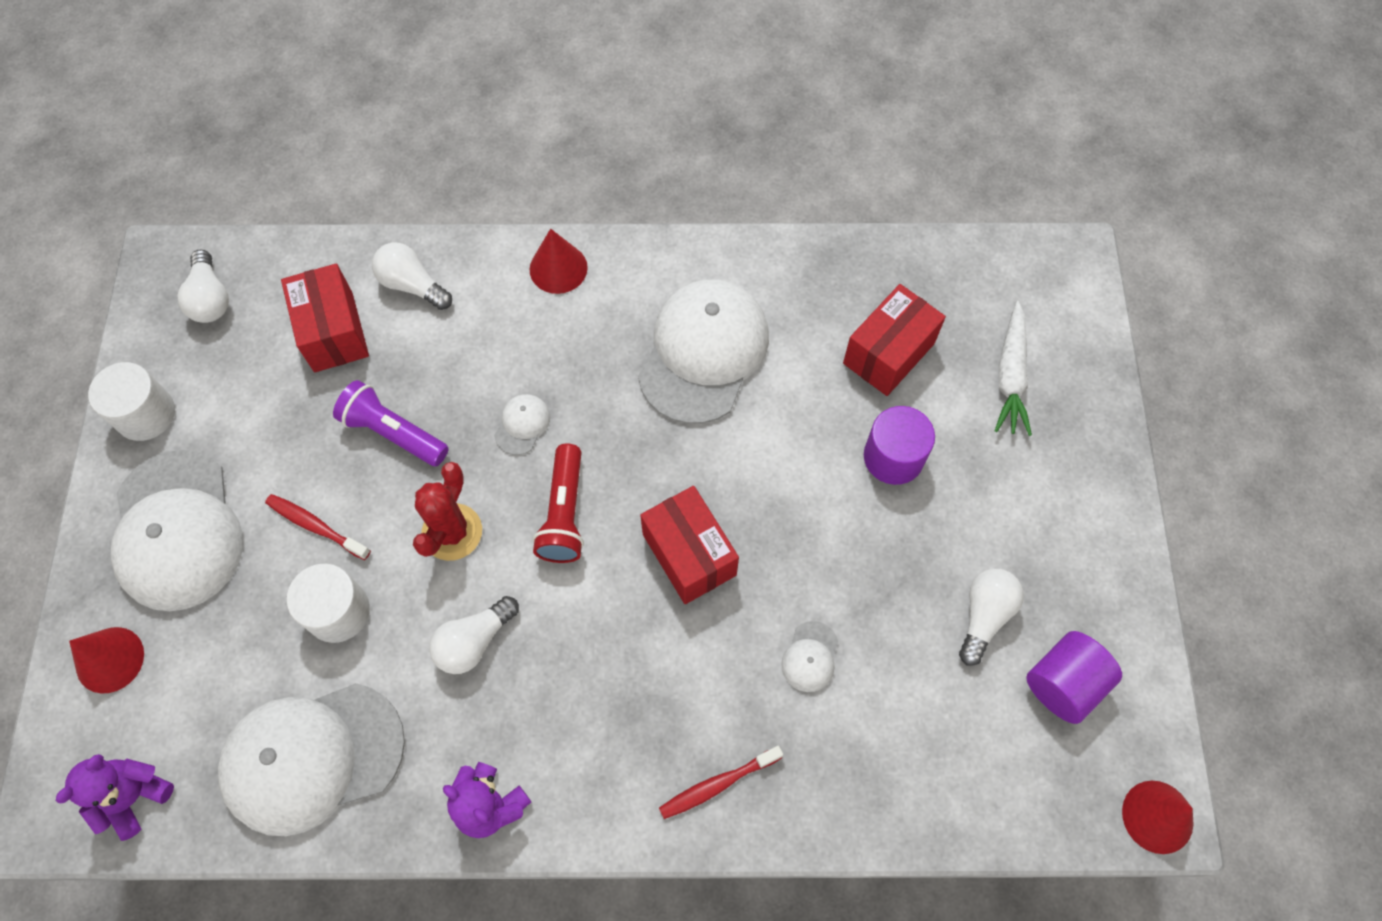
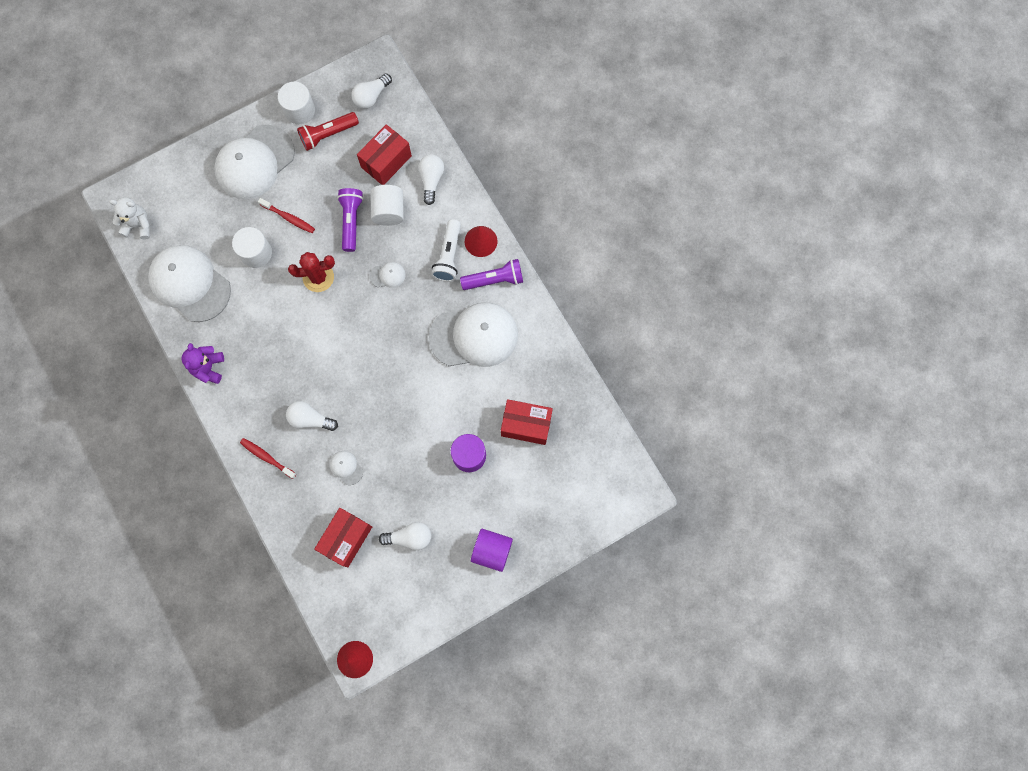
camera: 60 degrees right, 10 degrees up
purple teddy bear [56,754,174,841] -> white teddy bear [109,197,150,239]
red cone [69,627,144,694] -> none
red toothbrush [265,494,371,560] -> red toothbrush turned 120 degrees clockwise [258,198,315,233]
white light bulb [429,596,519,674] -> white light bulb moved to [286,401,338,431]
red flashlight [533,443,584,563] -> red flashlight moved to [297,112,359,151]
red box [640,486,739,604] -> red box moved to [314,508,372,567]
white cap [781,621,838,692] -> white cap turned 60 degrees clockwise [330,451,363,485]
white carrot [995,301,1032,436] -> none
purple cylinder [1026,631,1122,724] -> purple cylinder moved to [471,529,513,572]
none -> white cylinder [371,185,404,226]
none -> white flashlight [431,219,461,282]
none -> purple flashlight [460,259,523,290]

